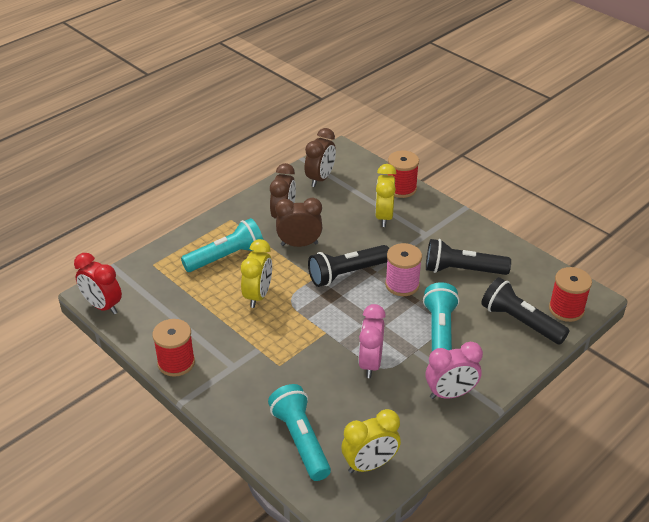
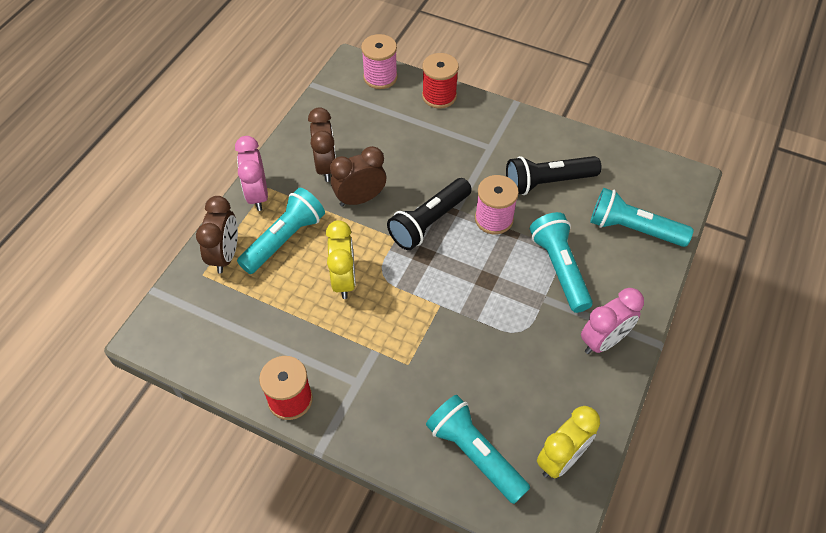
camera: 20 degrees left, 15 degrees up
red clock [74,253,122,314] -> none
brown clock [304,128,336,187] -> brown clock moved to [196,196,238,274]
pink clock [358,304,386,378] -> pink clock moved to [235,136,268,211]
yellow clock [375,164,396,227] -> none
black flashlight [481,277,570,345] -> turquoise flashlight [590,188,694,247]
red spool [549,267,592,322] -> none
none -> pink spool [361,34,398,89]

